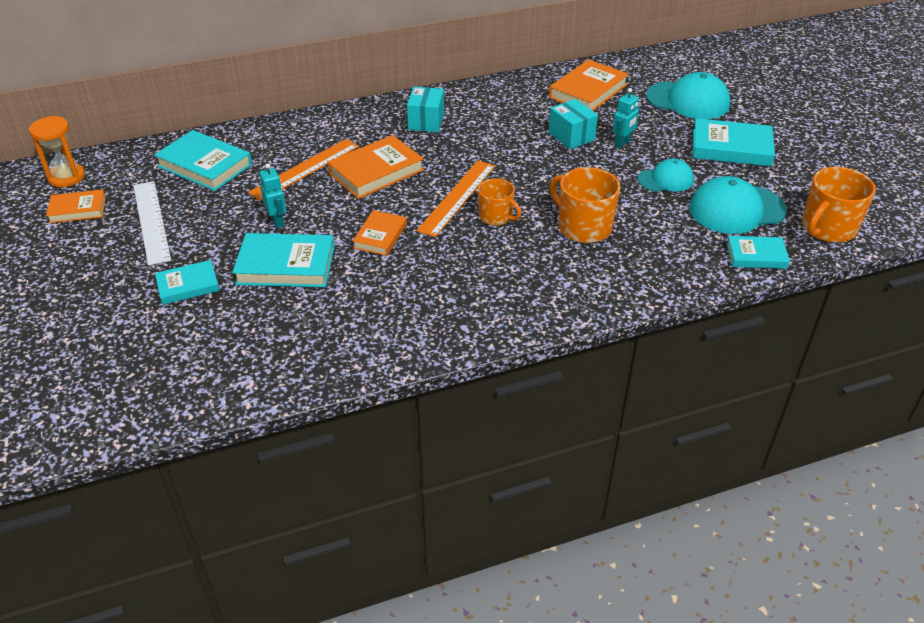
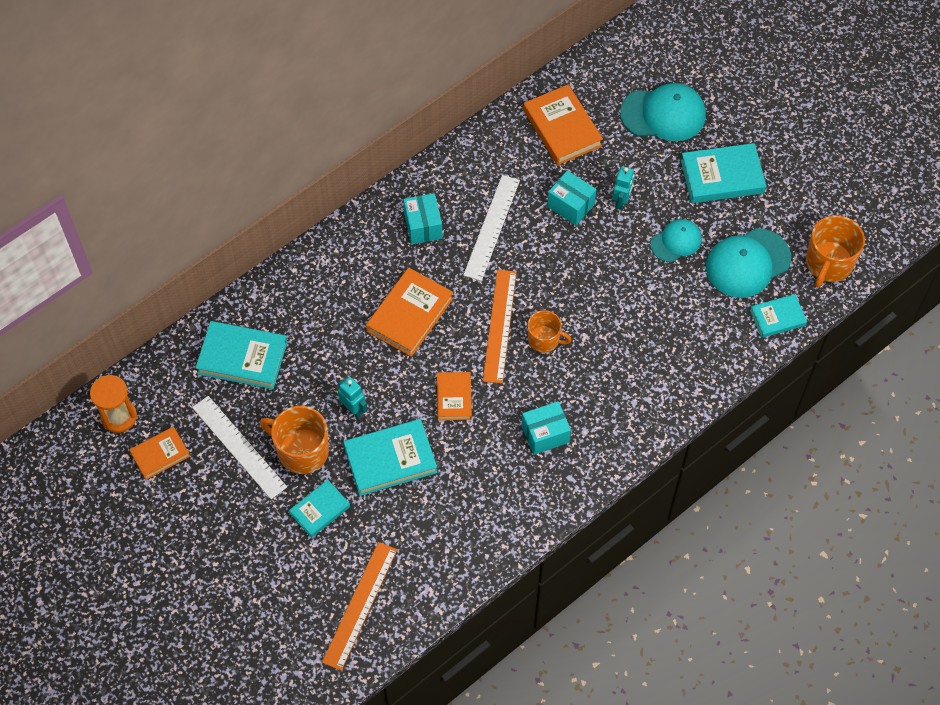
camera: 20 degrees left, 20 degrees up
orange ruler [248,139,359,201] -> orange ruler moved to [322,542,397,671]
orange book [549,59,629,111] -> orange book turned 45 degrees counterclockwise [523,84,603,165]
orange mug [550,167,621,243] -> orange mug moved to [260,406,329,474]
none -> white ruler [463,175,520,281]
none -> turquoise box [522,401,571,455]

